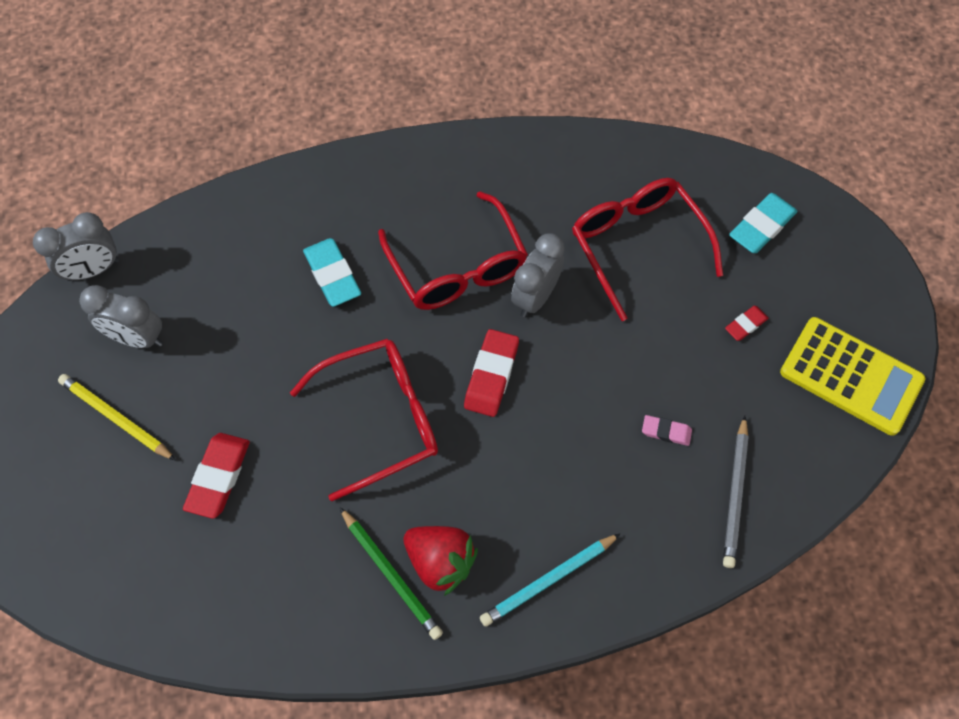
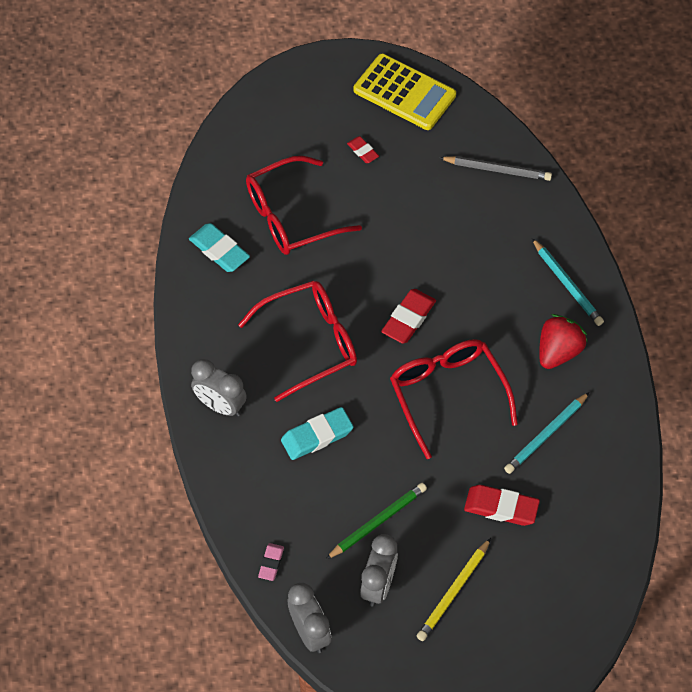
camera: 90 degrees left, 5 degrees down
green pencil [340,507,443,640] -> green pencil moved to [325,483,427,560]
red eraser [464,329,519,417] -> red eraser turned 75 degrees counterclockwise [381,289,436,344]
grey clock [511,233,565,317] -> grey clock moved to [191,359,247,417]
pink eraser [642,415,692,446] -> pink eraser moved to [258,543,284,581]
turquoise eraser [729,193,797,253] -> turquoise eraser moved to [189,223,250,272]
yellow calculator [780,317,925,436] -> yellow calculator turned 90 degrees clockwise [353,54,456,130]
none -> turquoise pencil [504,392,589,474]

